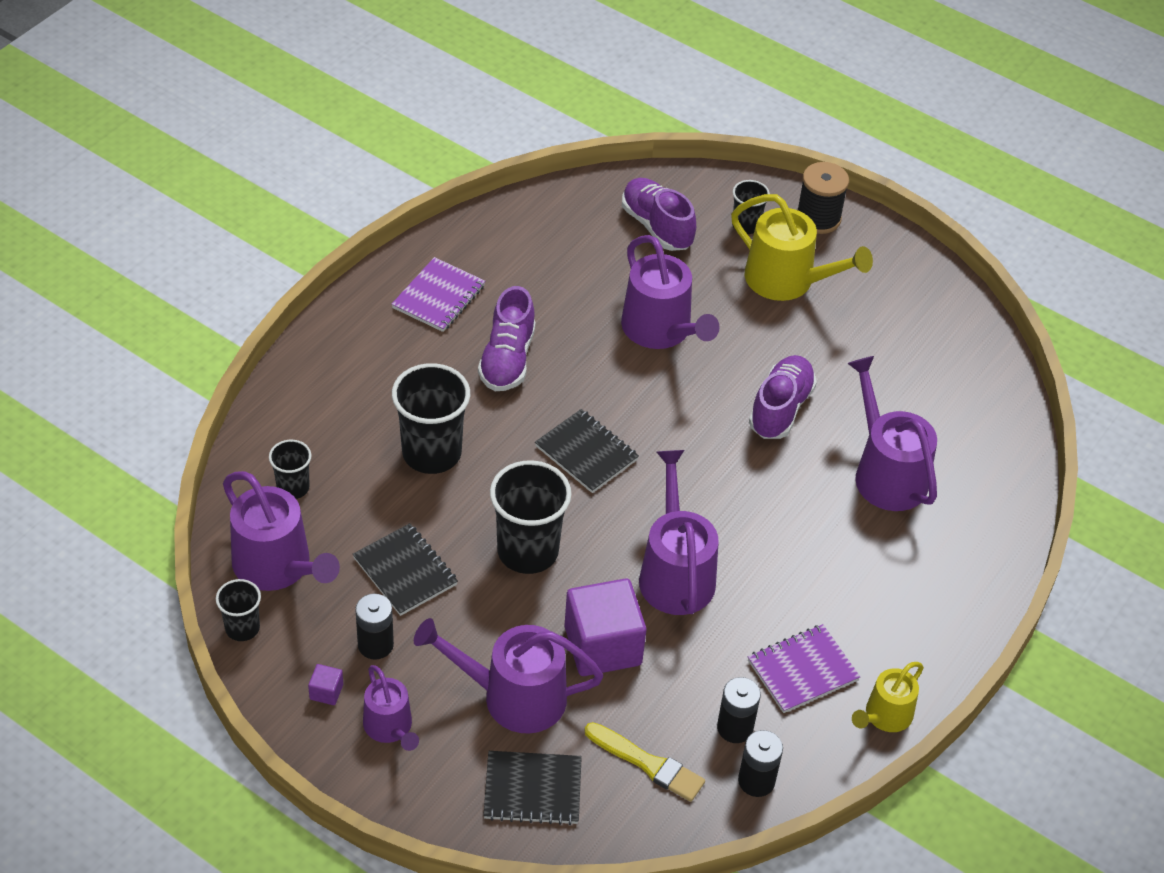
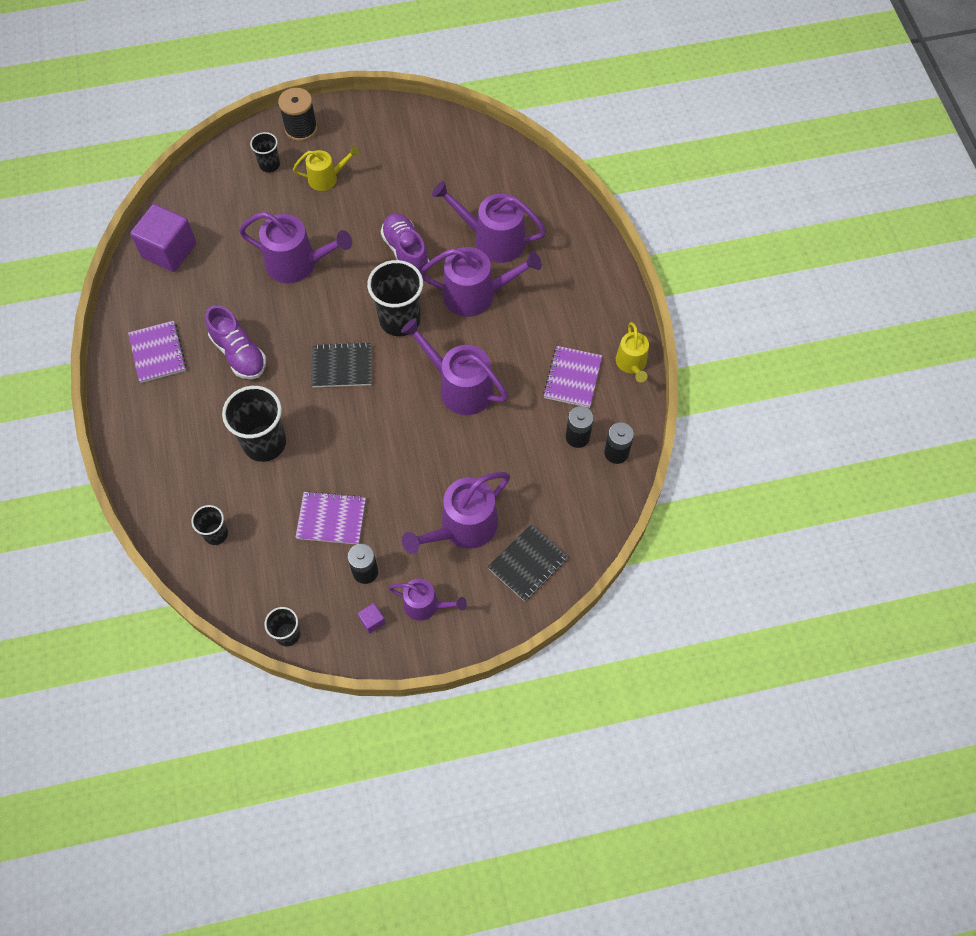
camera: 45 degrees left, 15 degrees up
purple watering can [223,471,340,591] -> purple watering can moved to [420,247,542,317]
black notebook [353,523,458,616] -> purple notebook [295,491,366,544]
black cup [490,460,572,574] -> black cup moved to [367,260,423,336]
purple cube [564,578,646,676] -> purple cube moved to [130,204,196,272]
yellow brush [585,722,705,802] -> none
purple shoe [622,178,696,251] -> none
yellow watering can [731,194,873,301] -> yellow watering can [293,146,359,191], size x0.60

